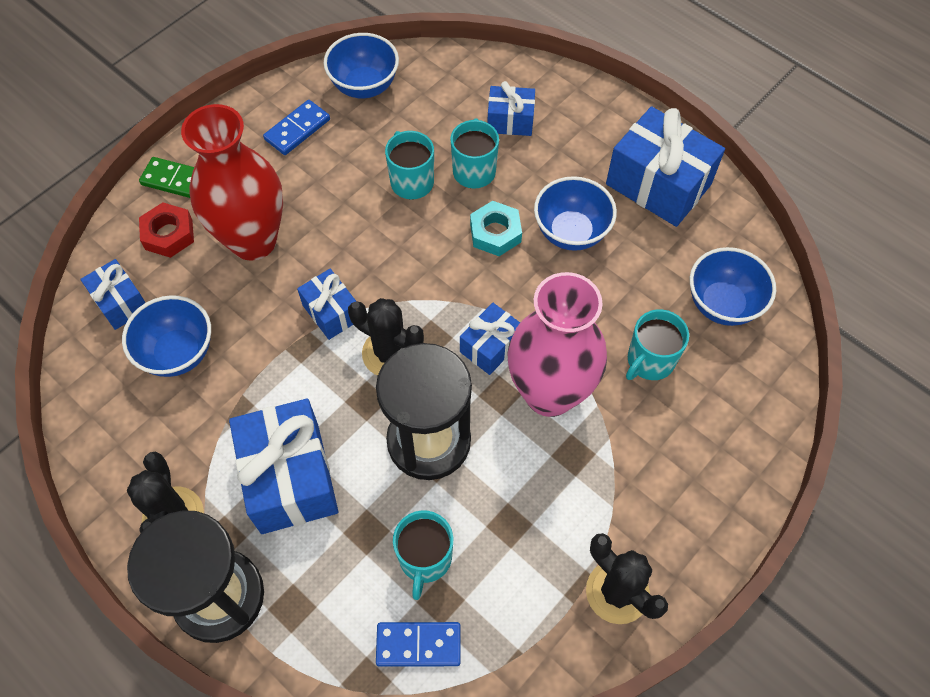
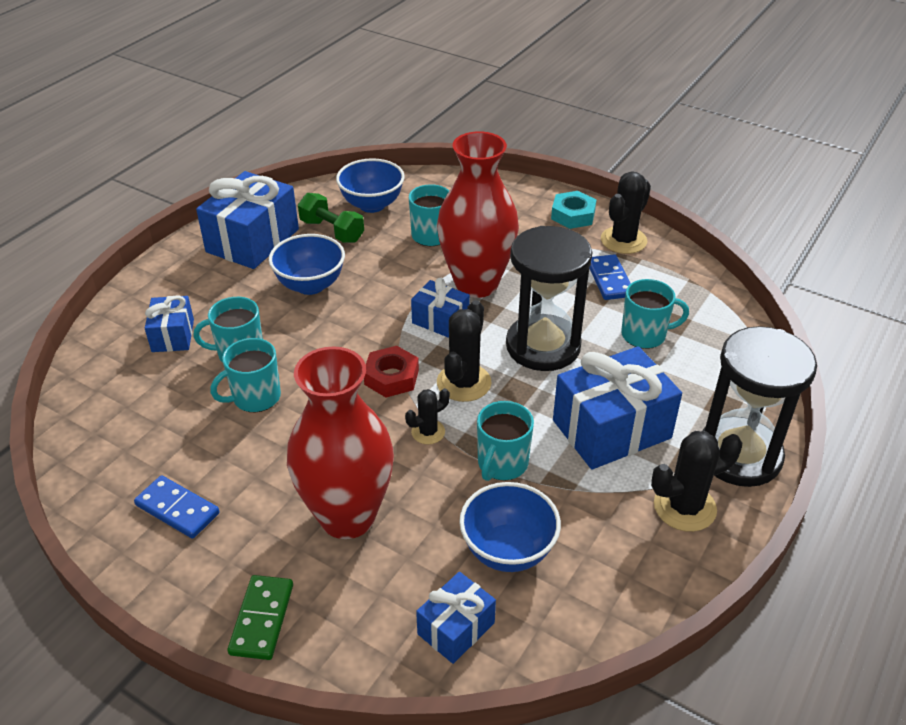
camera: 100 degrees left, 20 degrees down
red nut [139,202,194,258] -> red nut moved to [364,346,419,397]
blue gift [297,269,356,340] -> black cactus [405,388,450,444]
blue bowl [324,33,399,99] -> none
blue domino [376,622,461,667] -> blue domino moved to [589,254,631,300]
turquoise nut [470,201,522,256] -> turquoise nut moved to [551,191,596,229]
pink vase [507,272,607,417] -> red vase [437,131,519,298]
none -> green dumbbell [298,193,364,243]
none -> turquoise mug [477,401,534,481]

